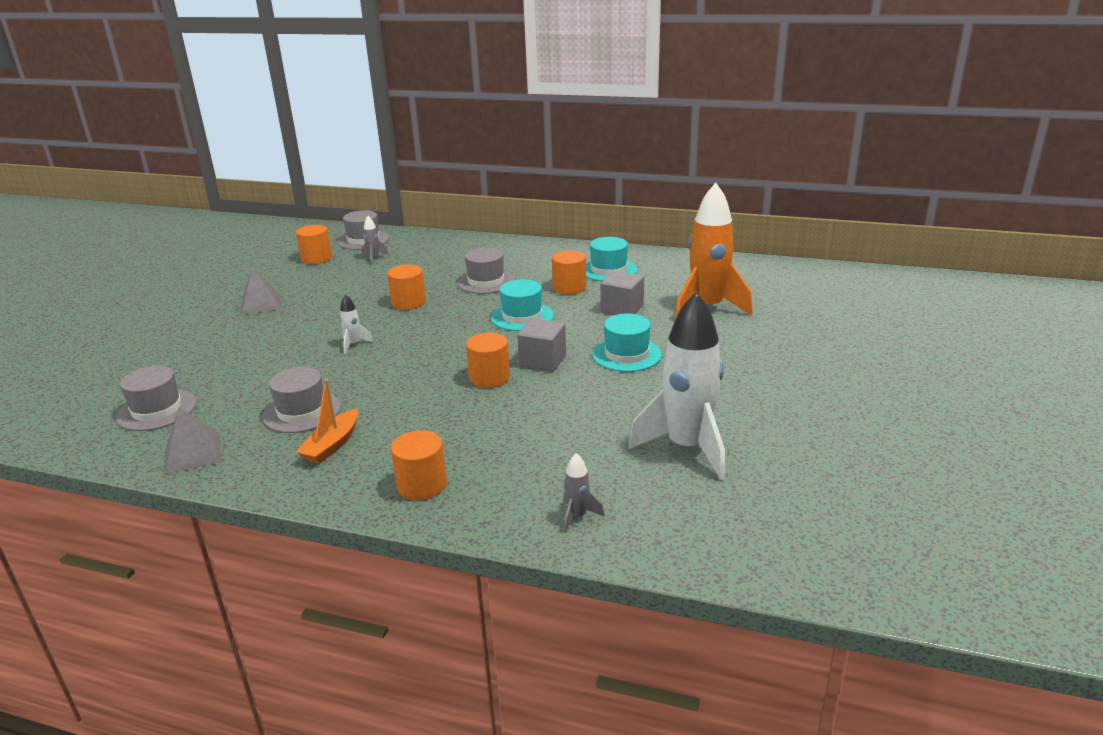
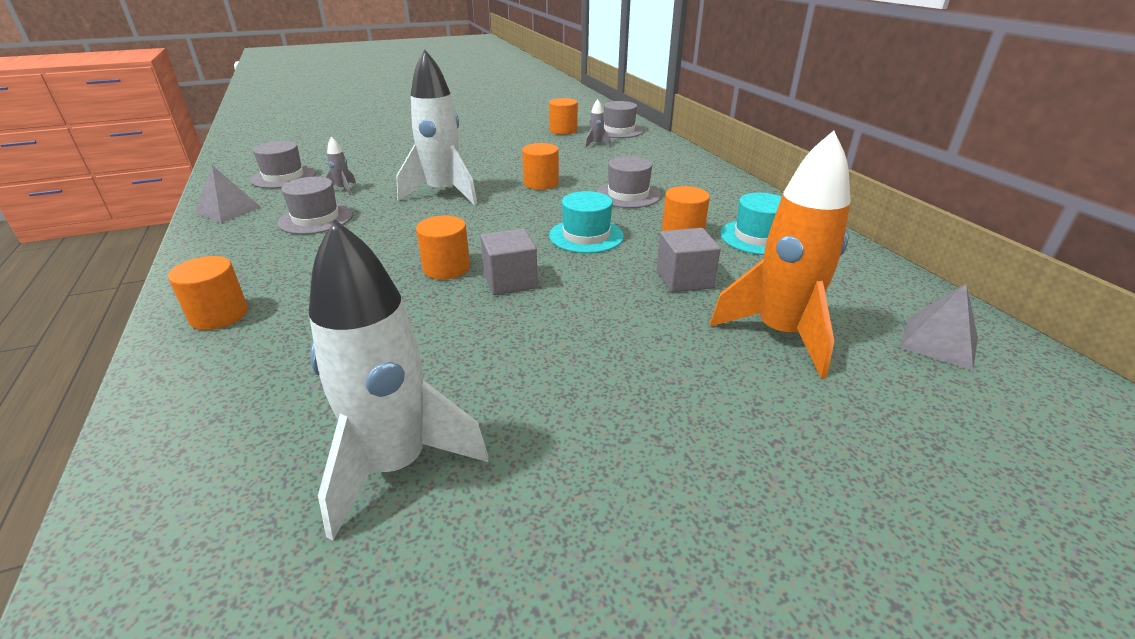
camera: 50 degrees right, 5 degrees up
grey pyramid [241,266,281,315] -> grey pyramid moved to [899,284,978,371]
orange boat [296,379,358,464] -> none
white rocket [340,294,373,354] -> white rocket [396,50,477,205], size x2.46
grey rocket [563,453,604,533] -> grey rocket moved to [326,137,356,195]
turquoise hat [592,314,662,372] -> none

